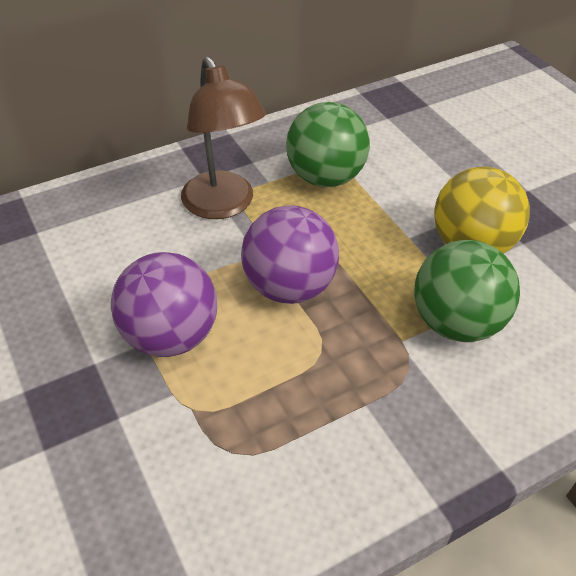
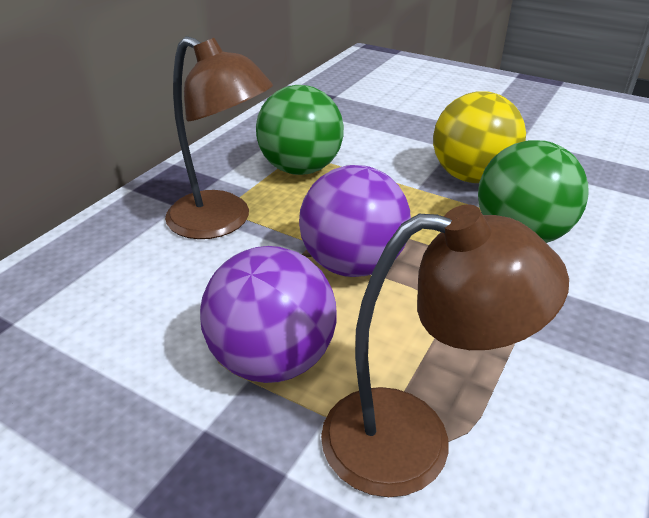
camera: 30 degrees left, 10 degrees down
none -> brown lamp [321,205,569,497]

